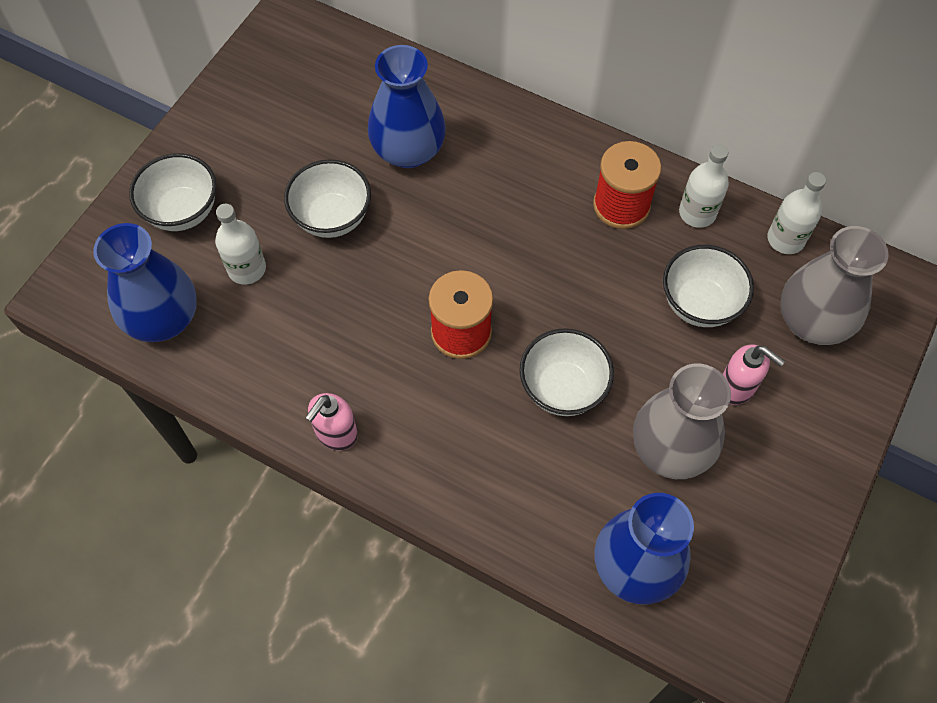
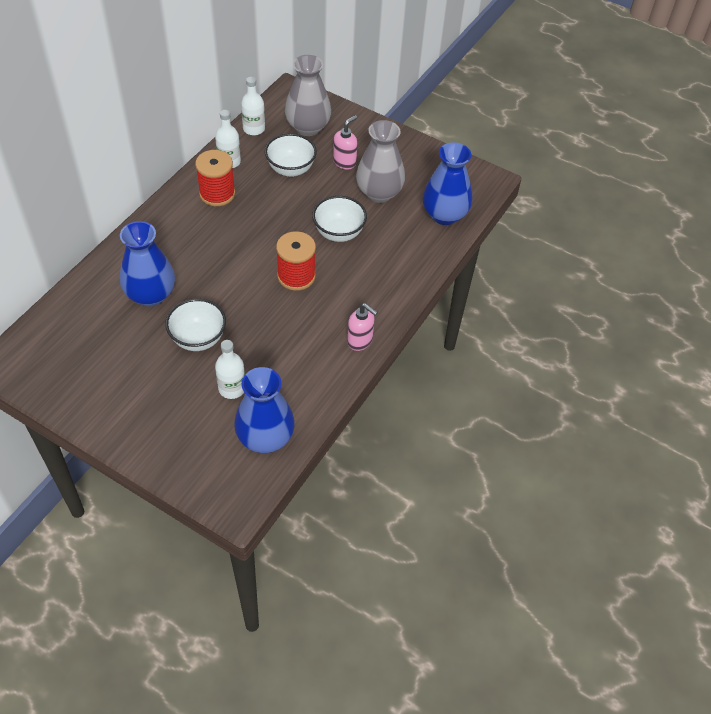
camera: 90 degrees left, 10 degrees down
white bowl [129,153,217,231] -> none

